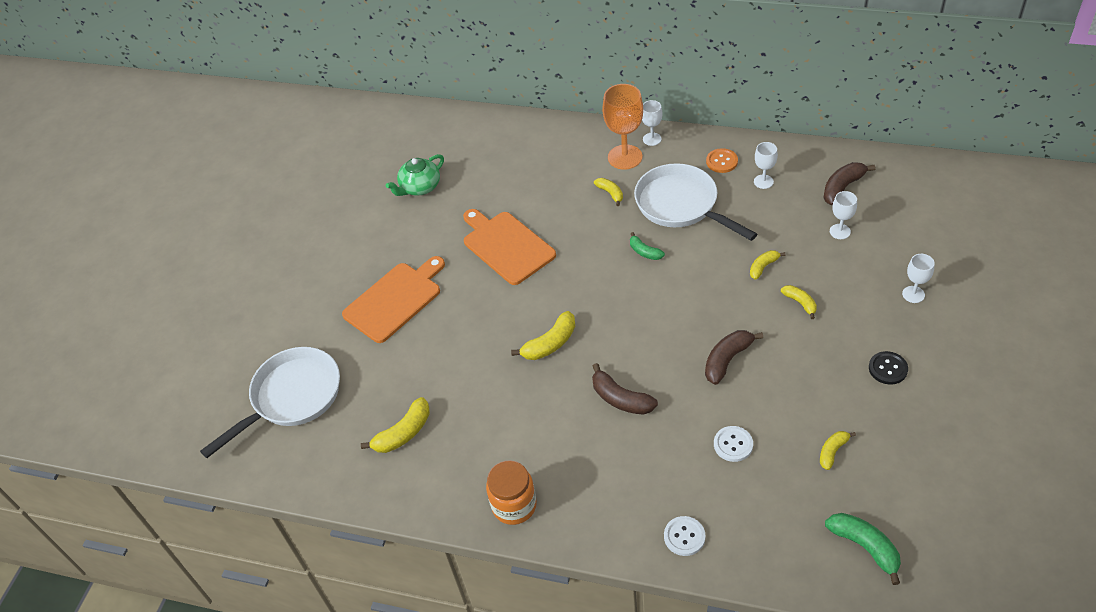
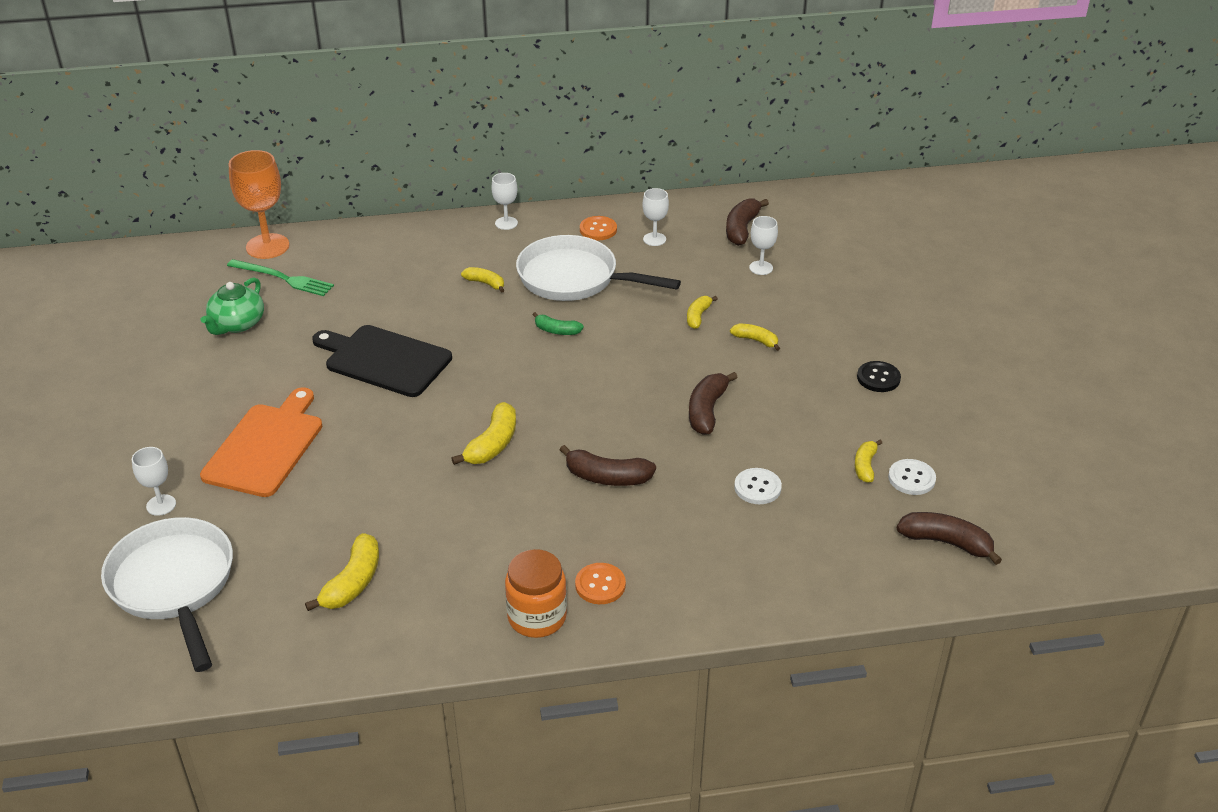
camera: 30 degrees left, 10 degrees down
white pan [200,347,340,458] -> white pan turned 45 degrees counterclockwise [101,517,233,672]
orange cutting board [463,209,556,285] -> black cutting board [312,325,452,397]
orange goblet [602,84,643,170] -> orange goblet moved to [229,150,289,259]
white button [664,516,705,556] -> white button moved to [888,459,936,495]
green banana [825,513,901,585] -> brown banana [897,512,1002,565]
white goblet [902,254,935,303] -> white goblet moved to [132,447,176,516]
none -> green fork [227,259,334,296]
none -> orange button [575,563,626,604]

